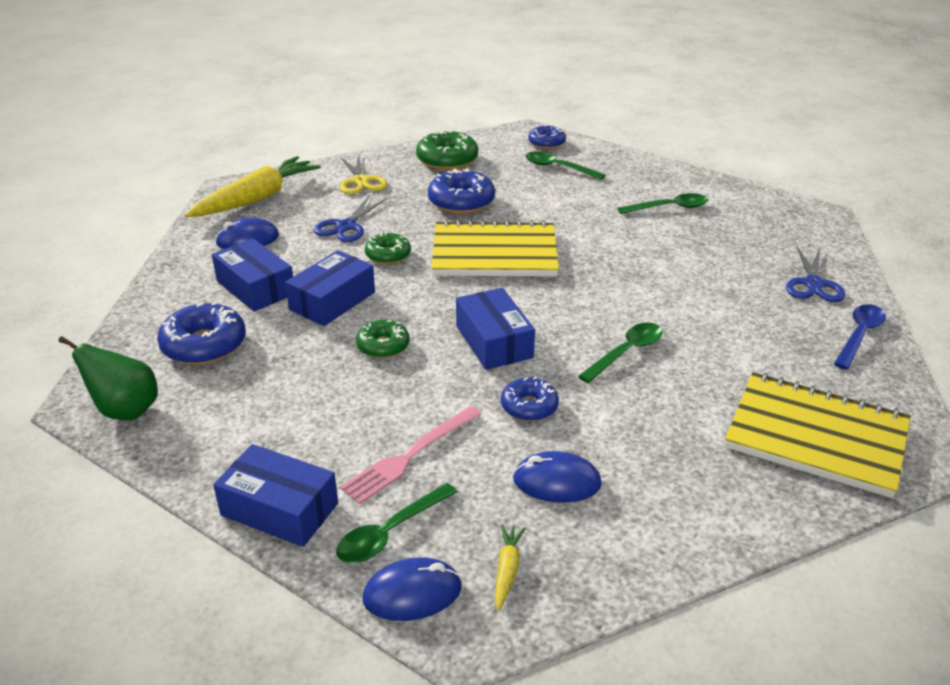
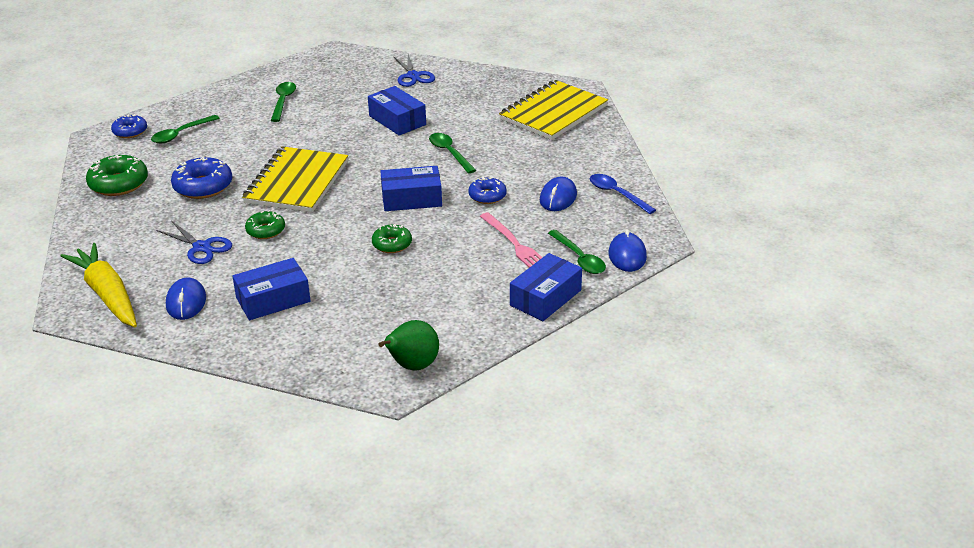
camera: 75 degrees left, 0 degrees up
blue donut [157,301,246,365] -> none
blue box [285,250,375,326] -> blue box moved to [368,86,426,136]
yellow scissors [340,155,387,194] -> none
yellow carrot [495,525,526,611] -> none
blue scissors [786,247,845,302] -> blue scissors turned 45 degrees clockwise [393,54,435,87]
blue spoon [834,304,886,370] -> blue spoon moved to [590,174,656,214]

